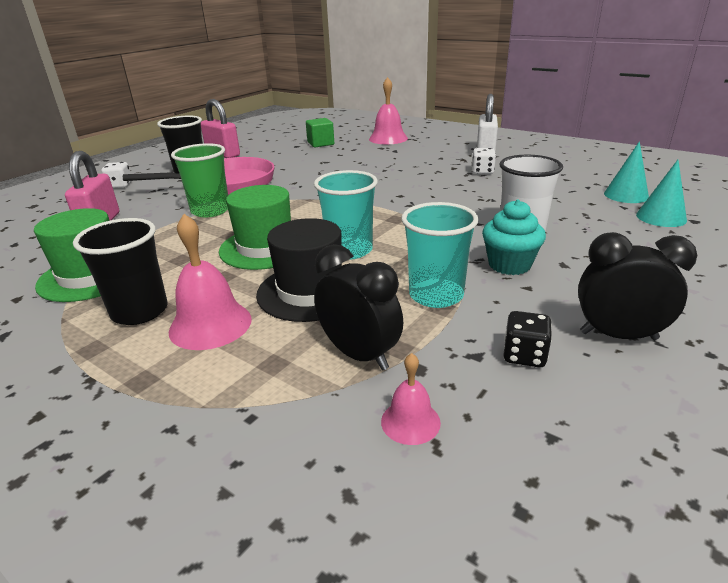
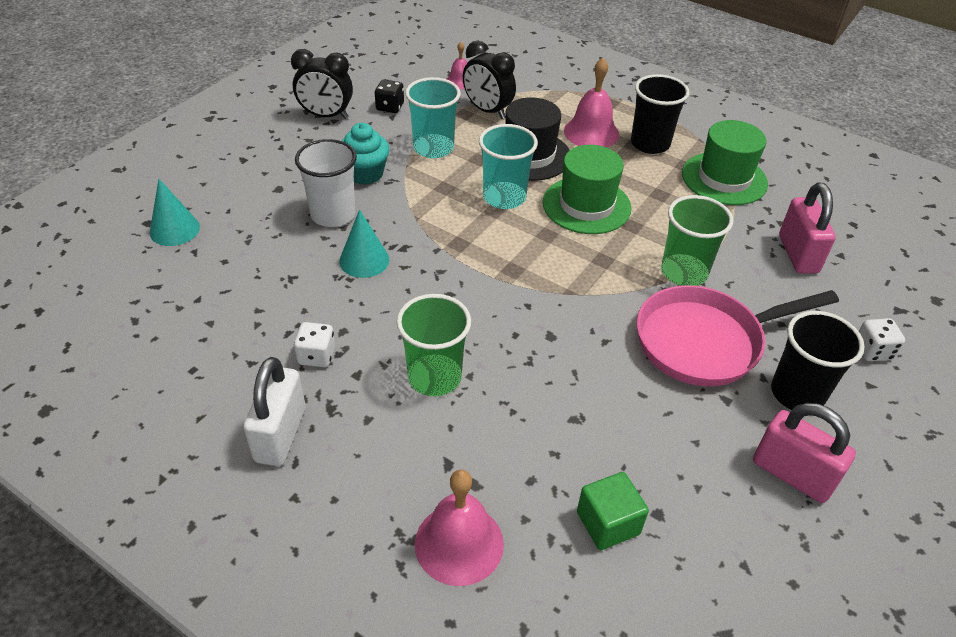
camera: 175 degrees right, 15 degrees up
turquoise cone [604,141,649,203] -> turquoise cone moved to [339,209,389,278]
none -> green cup [397,294,471,396]

